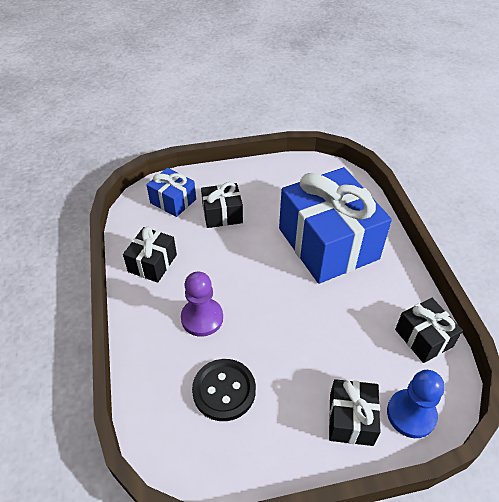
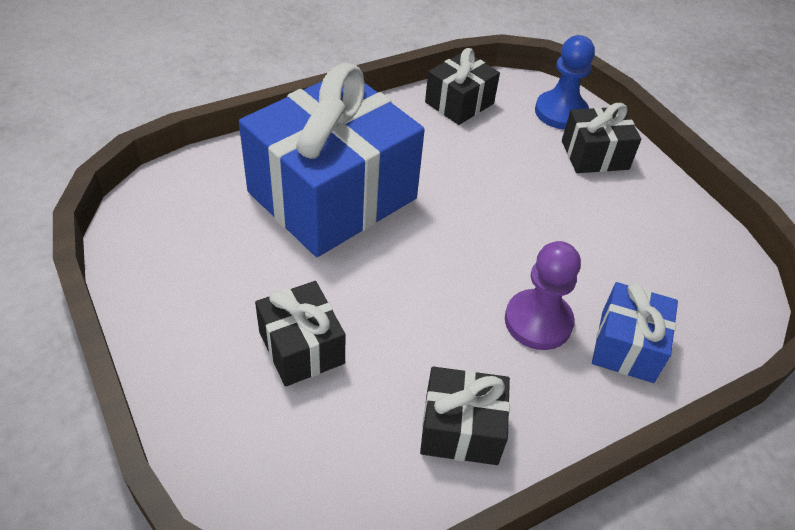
camera: 110 degrees left, 0 degrees up
blue gift [147,168,196,217] -> blue gift moved to [592,282,678,383]
black button [192,359,256,421] -> none

